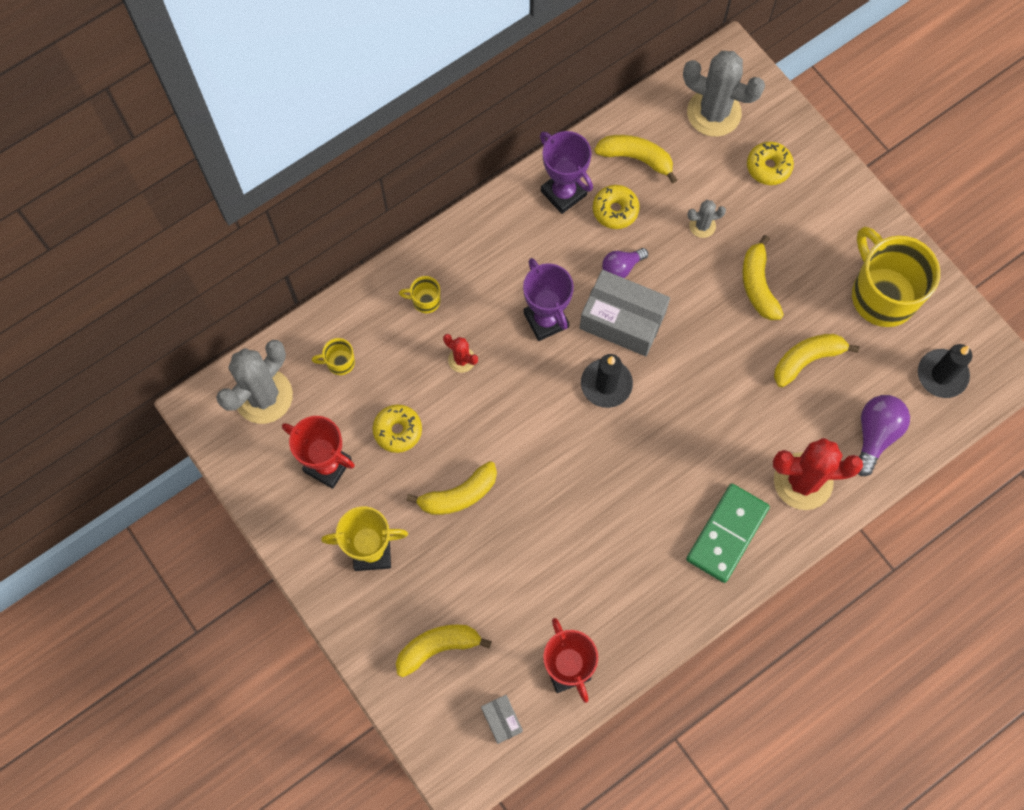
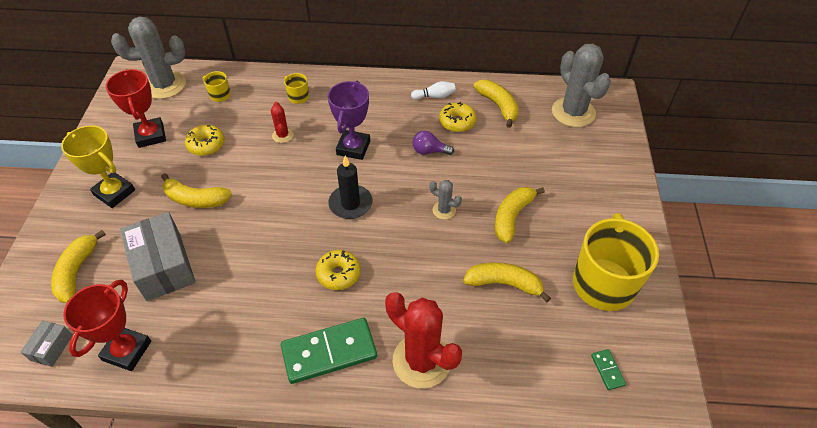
camera: 40 degrees right, 20 degrees down
yellow banana [396,625,492,677] -> yellow banana turned 105 degrees counterclockwise [51,230,106,303]
purple trophy [540,131,593,214] -> white bowling pin [411,81,456,100]
grey box [580,270,670,356] -> grey box moved to [120,212,196,301]
grey cactus [687,200,726,238] -> grey cactus moved to [429,180,462,220]
yellow donut [747,142,794,185] -> yellow donut moved to [316,250,361,290]
purple light bulb [858,395,910,476] -> none
black candle [918,344,972,398] -> green domino [591,349,626,390]

